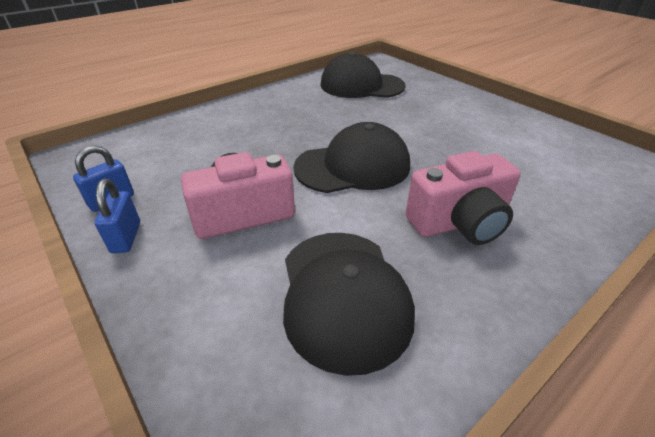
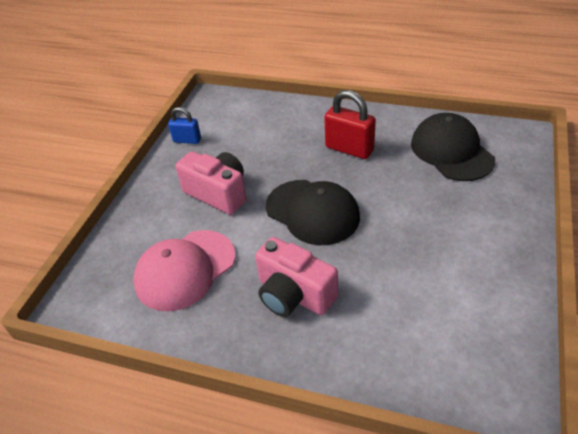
camera: 60 degrees right, 5 degrees up
blue padlock [95,179,140,253] -> none
black cap [283,233,415,376] -> pink cap [133,230,236,312]
none -> red padlock [324,90,376,159]

